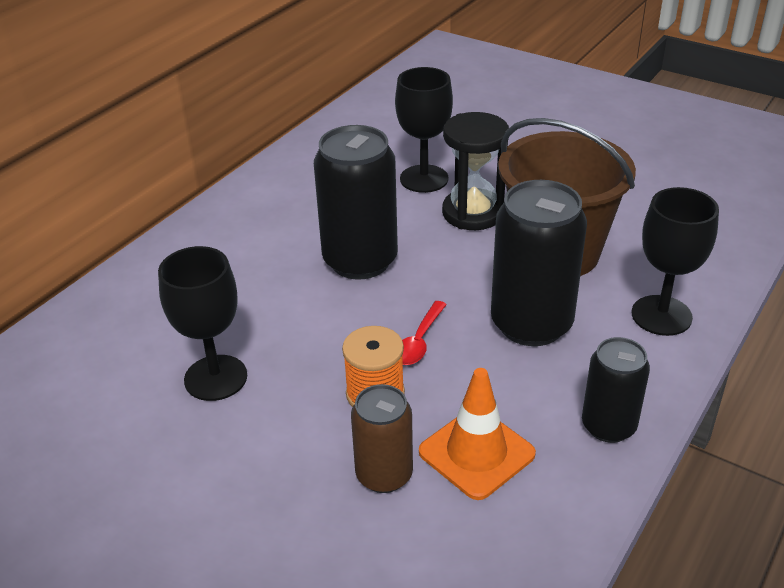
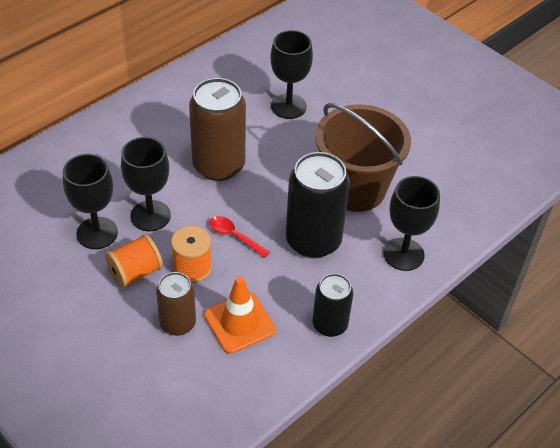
camera: 10 degrees right, 10 degrees up
black can [314,125,398,280] -> brown can [189,78,246,181]
red spoon [402,301,447,365] -> red spoon turned 90 degrees clockwise [209,216,270,258]
black hourglass [442,112,509,230] -> none
none -> orange spool [105,234,163,288]
none -> black goblet [121,137,171,231]

